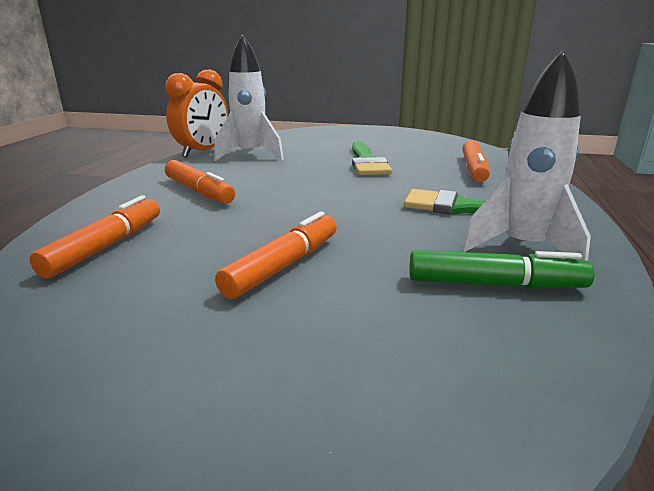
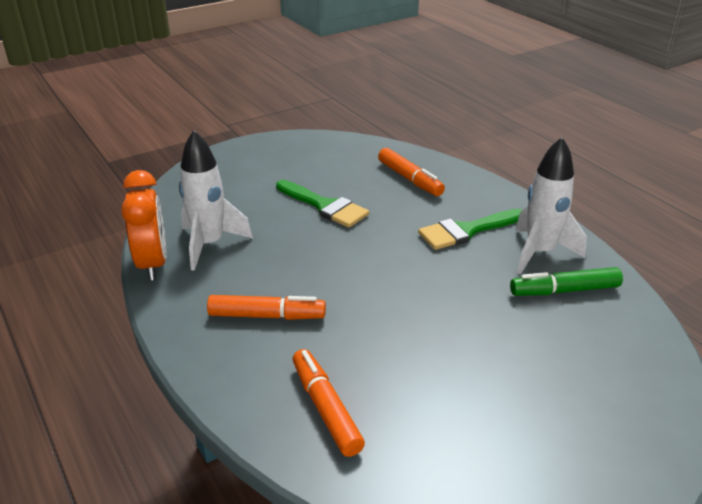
camera: 45 degrees left, 10 degrees up
orange marker [215,212,337,299] -> none
green marker [410,250,594,289] -> green marker turned 150 degrees counterclockwise [510,267,623,296]

